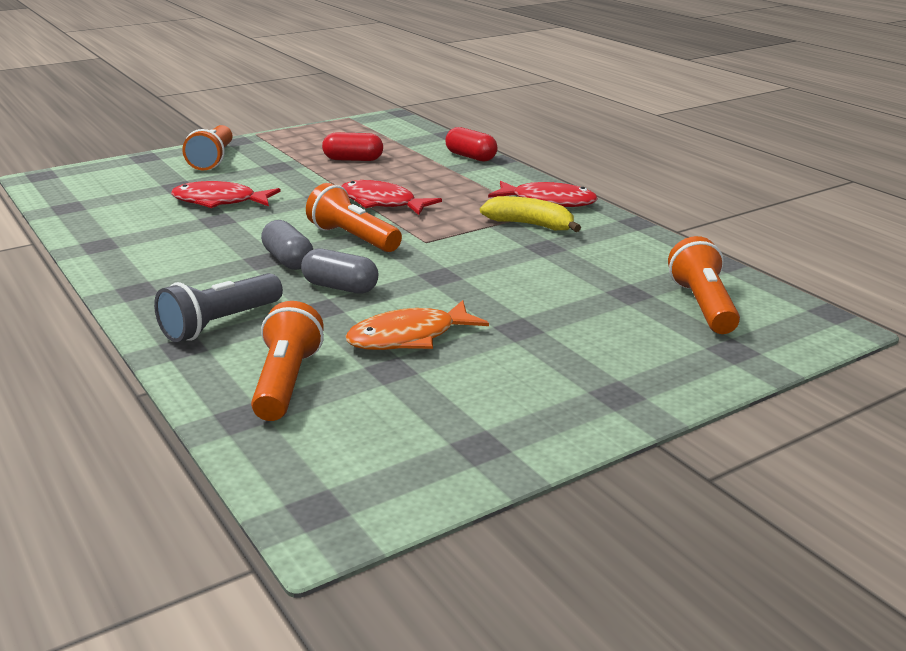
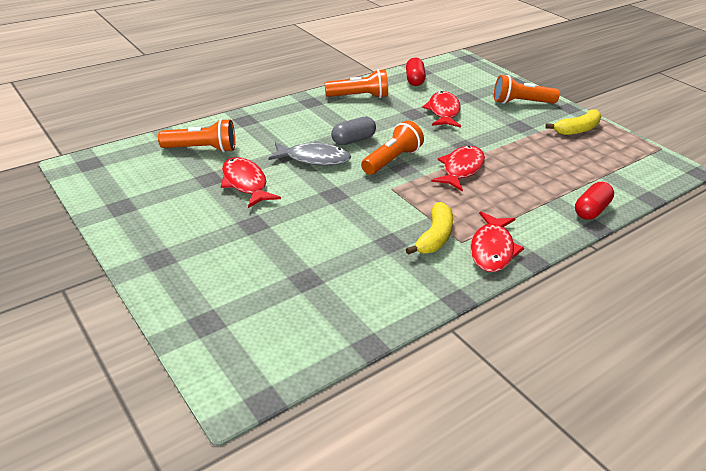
camera: 85 degrees right, 10 degrees up
grey flashlight [154,273,283,342] -> none
grey capsule [301,248,378,294] -> grey fish [268,141,351,166]
red capsule [322,132,383,161] -> red capsule moved to [406,57,426,86]
orange fish [346,300,489,350] -> red fish [221,157,281,208]
orange flashlight [668,236,740,334] -> orange flashlight moved to [325,69,388,98]
none -> yellow banana [545,110,601,135]

